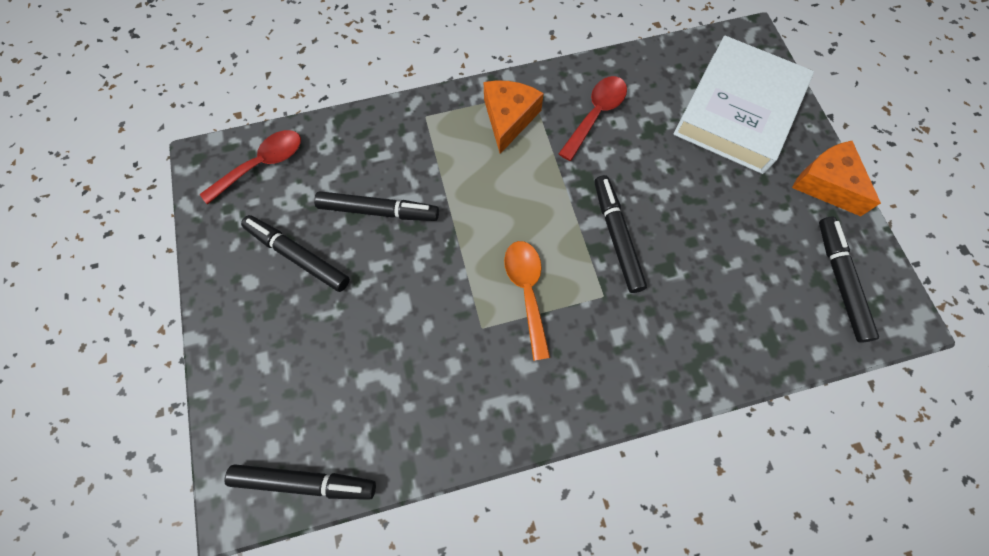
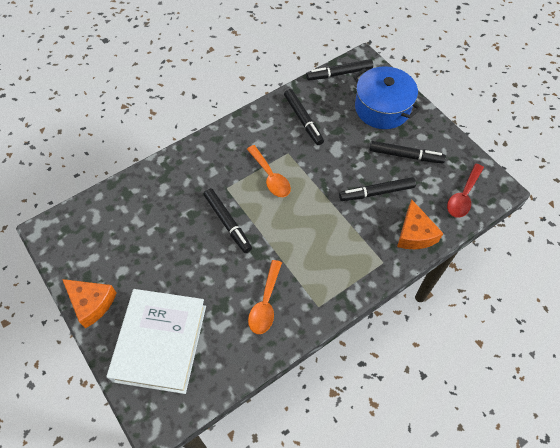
camera: 160 degrees right, 10 degrees down
orange cheese [484,80,544,154] -> orange cheese moved to [397,200,443,249]
red spoon [559,76,627,161] -> orange spoon [248,260,282,334]
black marker [819,217,879,343] -> black marker moved to [284,89,324,145]
none -> blue pot [353,66,421,129]

